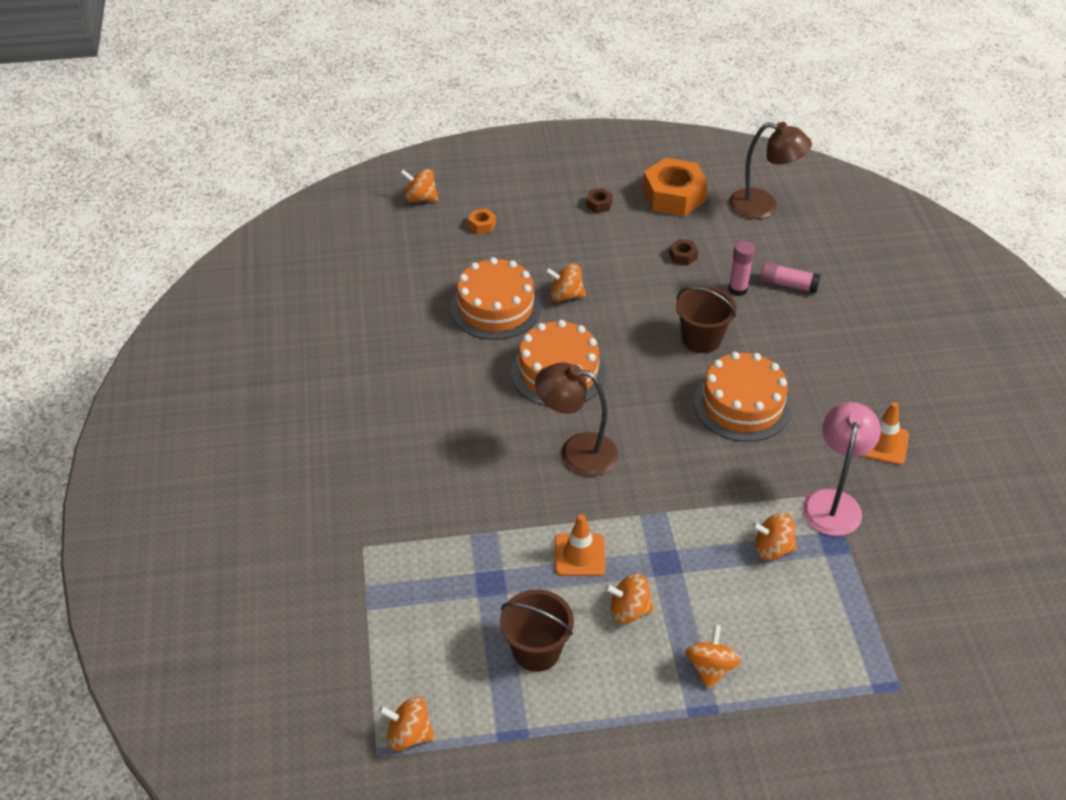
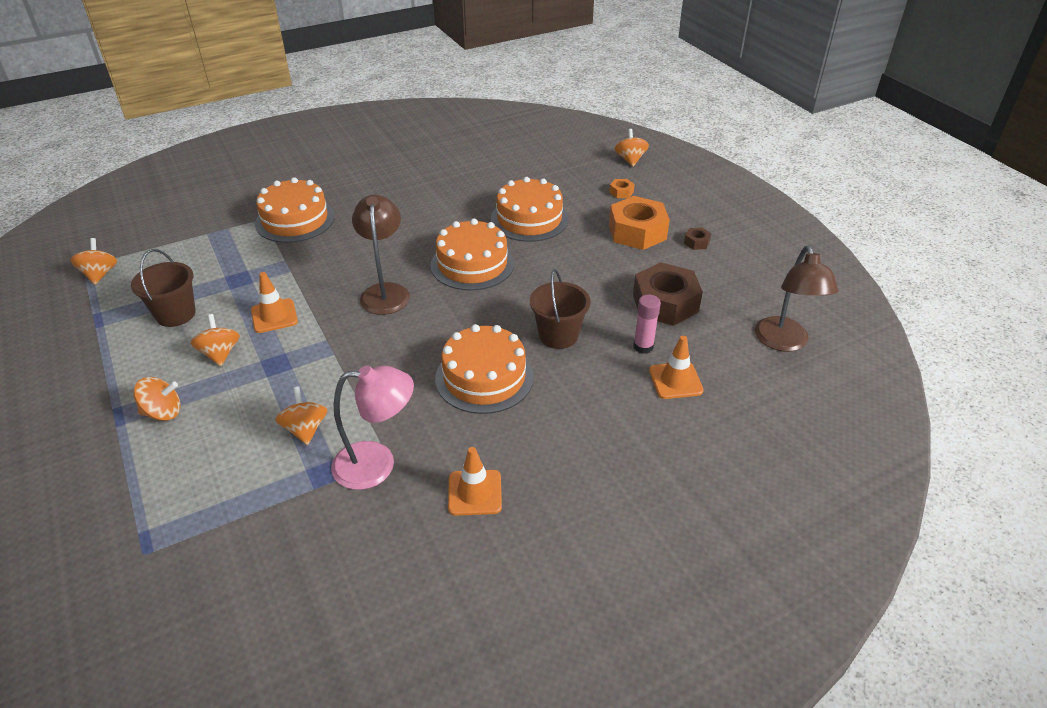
camera: 70 degrees right, 5 degrees down
orange spinning top [545,263,586,302] -> none
orange nut [643,158,708,216] -> orange nut moved to [609,196,670,250]
brown nut [669,239,698,266] -> brown nut [633,262,703,326], size x2.34
pink glue stick [760,262,821,293] -> orange traffic cone [649,336,704,399]
none -> orange cake [255,177,335,243]

